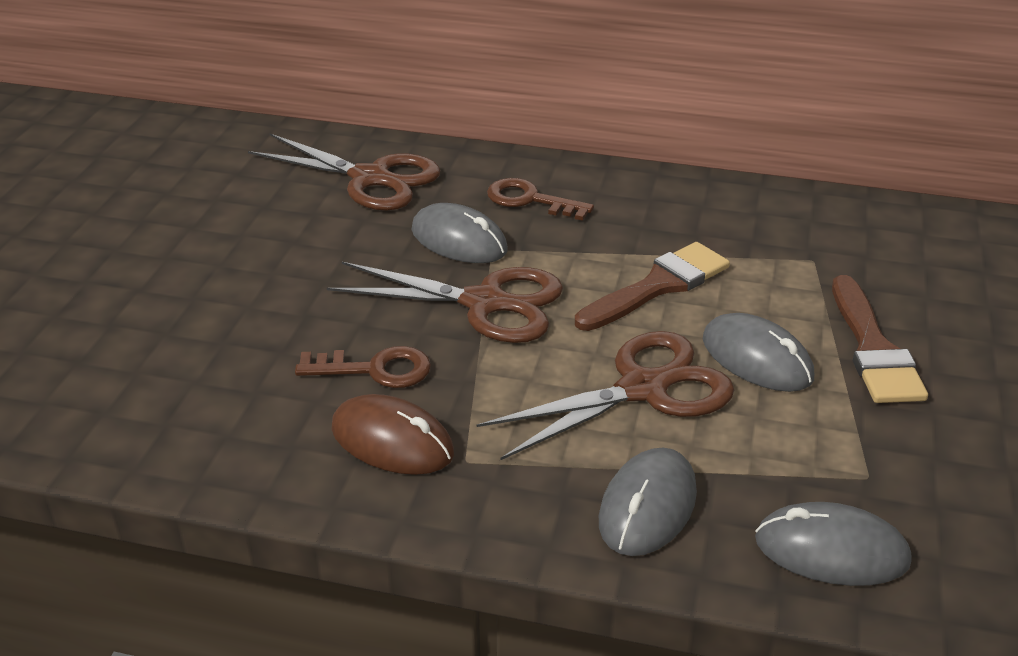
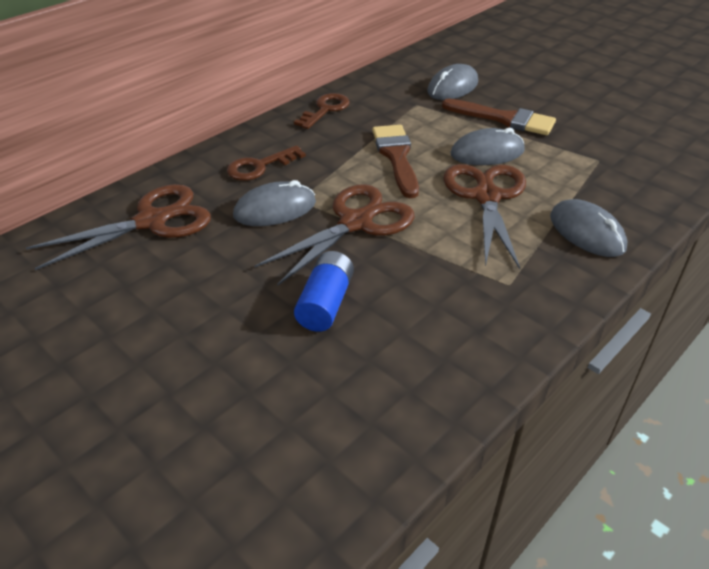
camera: 60 degrees left, 5 degrees up
brown key [295,346,431,388] -> brown key moved to [294,93,350,129]
brown mouse [332,394,454,475] -> none
grey mouse [755,502,912,586] -> grey mouse moved to [427,64,478,100]
none -> blue battery [294,251,354,332]

